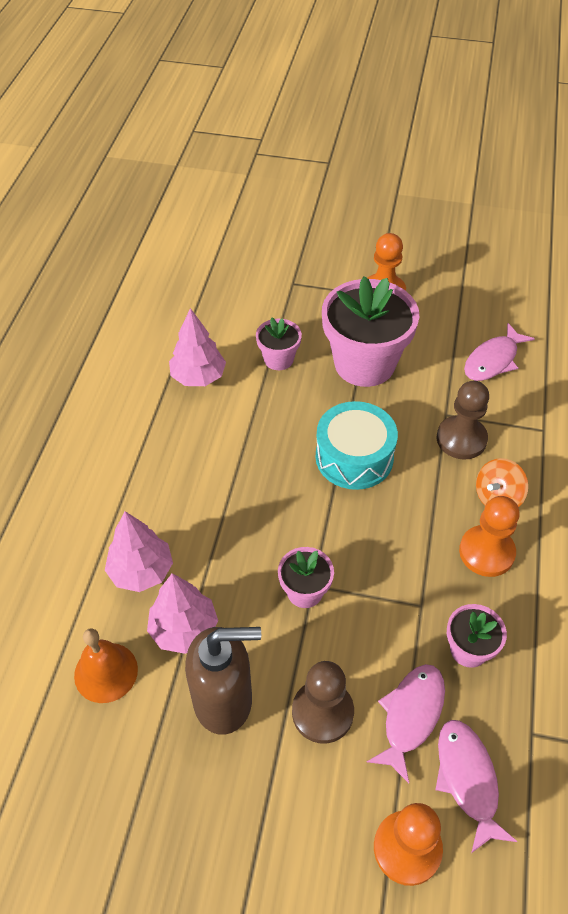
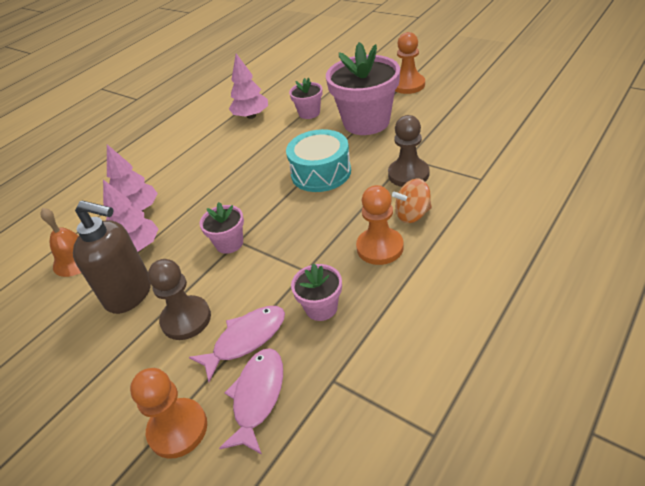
camera: 30 degrees right, 10 degrees down
pink fish [464,323,535,381] -> none

